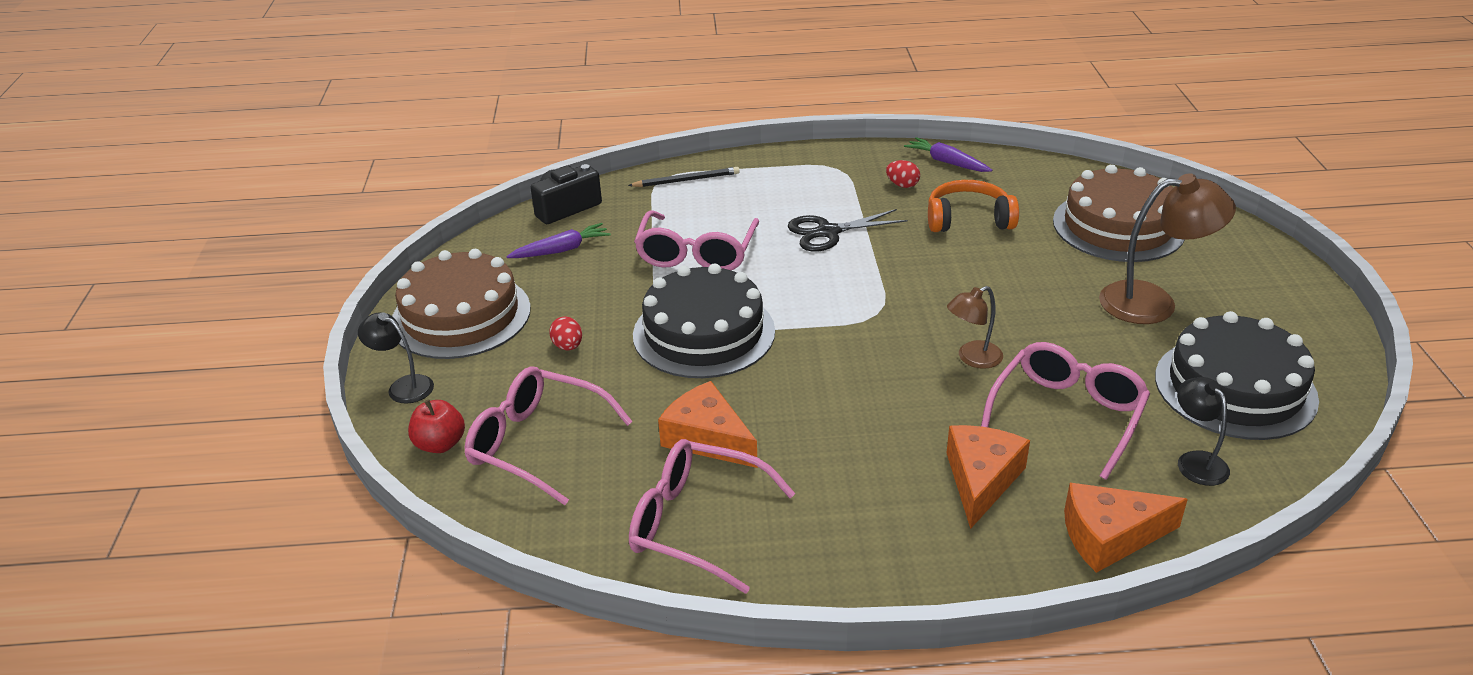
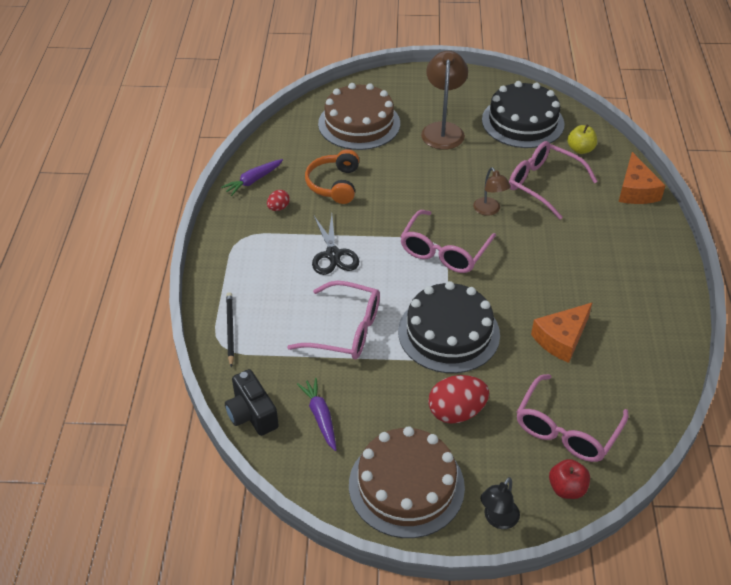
camera: 85 degrees left, 10 degrees up
red egg [549,317,582,350] -> red egg [428,375,489,424], size x1.92
pink glasses [629,439,795,594] -> pink glasses moved to [400,210,496,273]
orange cheese [947,425,1030,529] -> none
black lamp [1177,377,1230,486] -> yellow apple [567,124,597,154]

